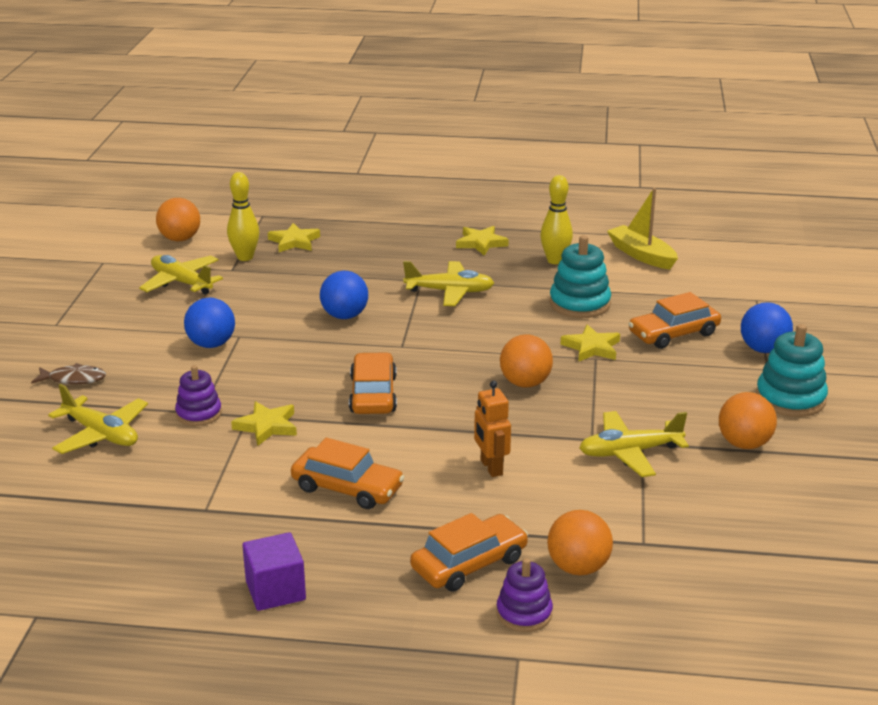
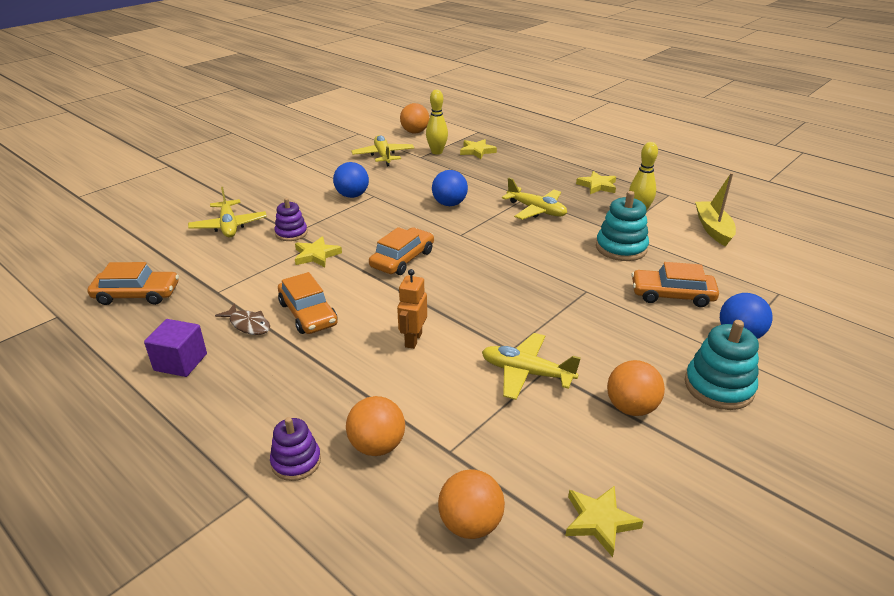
camera: 35 degrees right, 5 degrees up
brown fish [31,363,106,385] -> brown fish moved to [215,304,270,335]
orange car [410,513,528,592] -> orange car moved to [87,262,179,305]
orange ball [500,334,553,388] -> orange ball moved to [438,469,505,539]
yellow star [560,325,620,362] -> yellow star moved to [565,486,644,557]

